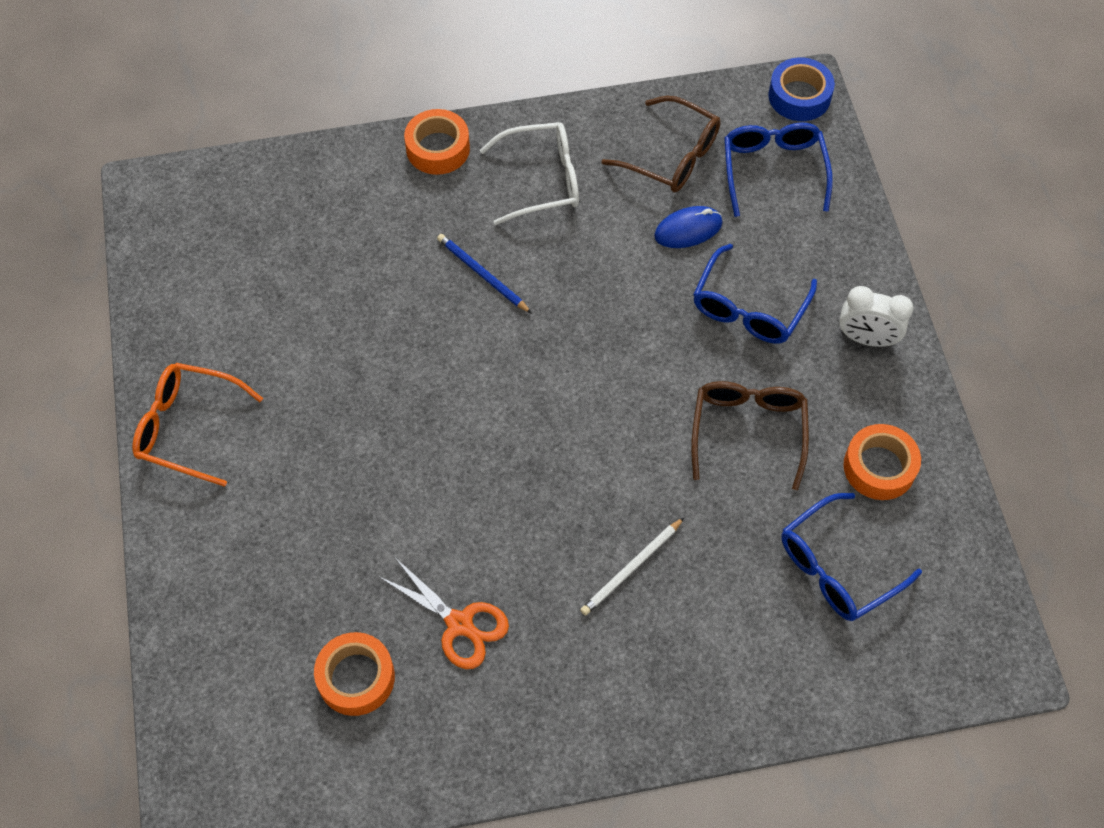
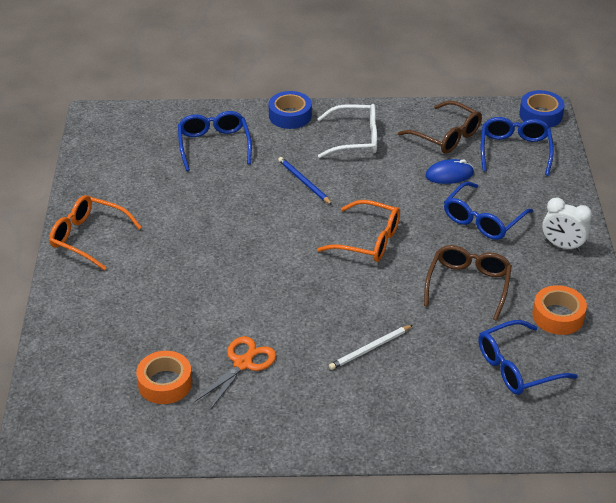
camera: 10 degrees right, 20 degrees down
orange scissors [378,558,509,669] -> orange scissors turned 105 degrees counterclockwise [195,336,276,410]
orange tape [404,109,470,175] -> blue tape [269,91,312,129]
none -> blue glasses [178,111,252,171]
none -> orange glasses [317,200,400,262]

